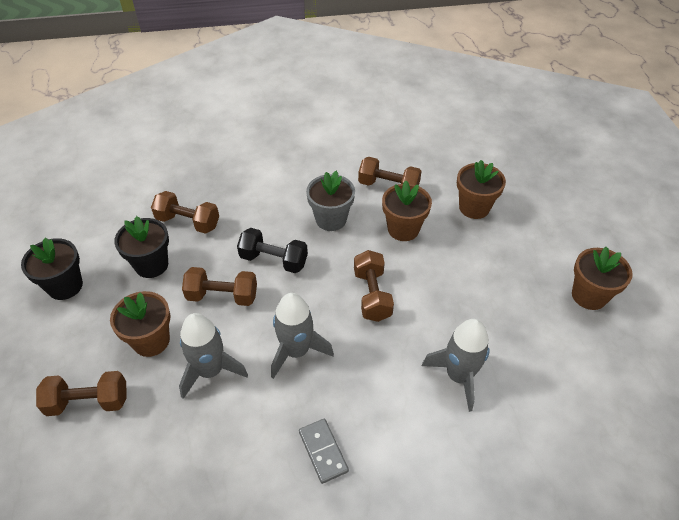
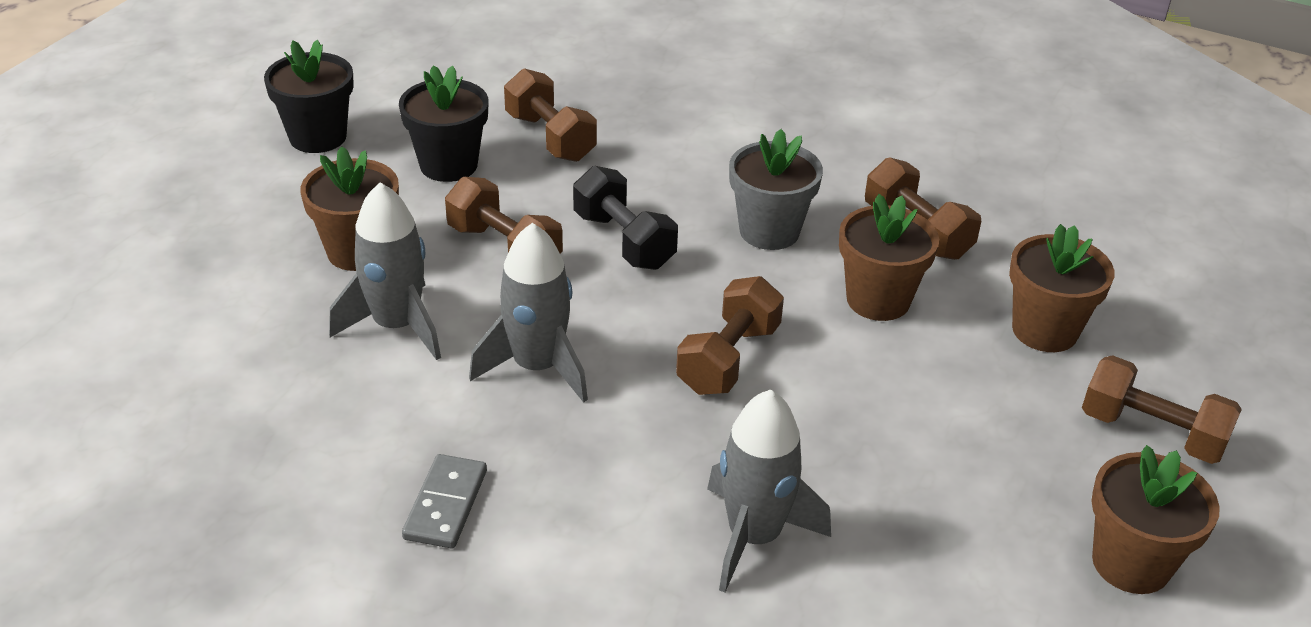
camera: 35 degrees right, 10 degrees down
brown dumbbell [36,371,127,416] -> brown dumbbell moved to [1082,355,1242,464]

